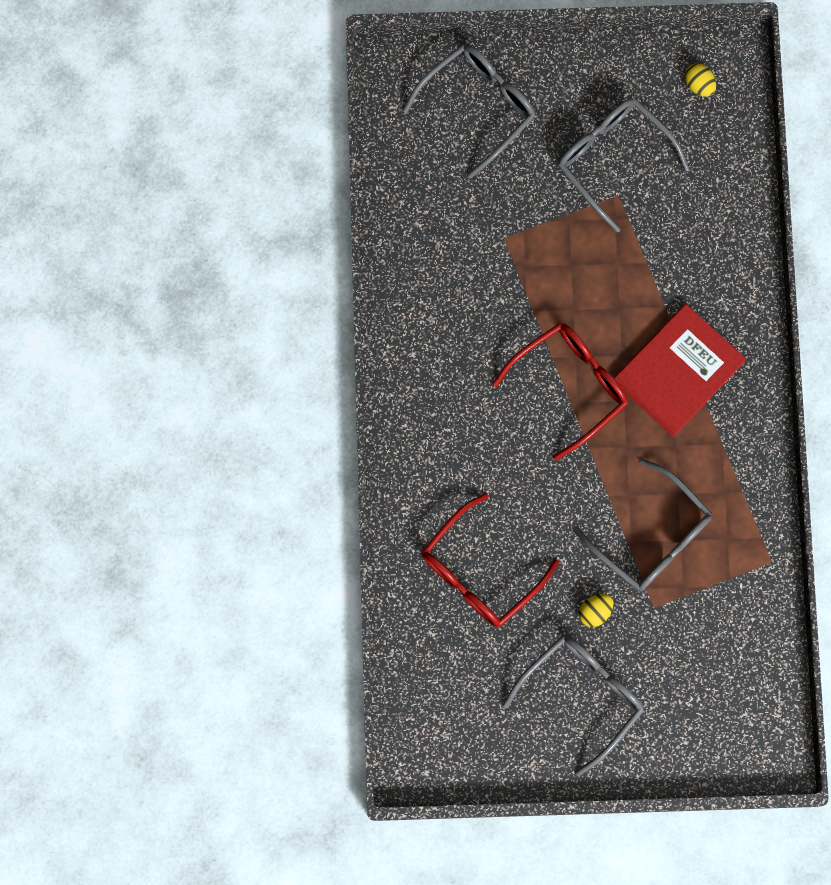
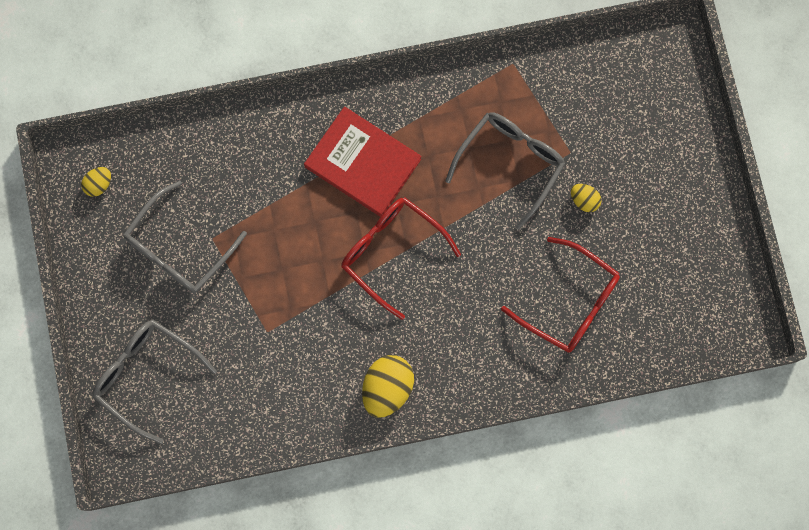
camera: 100 degrees left, 0 degrees up
grey glasses [503,635,644,776] -> none
none -> yellow egg [362,355,414,418]

